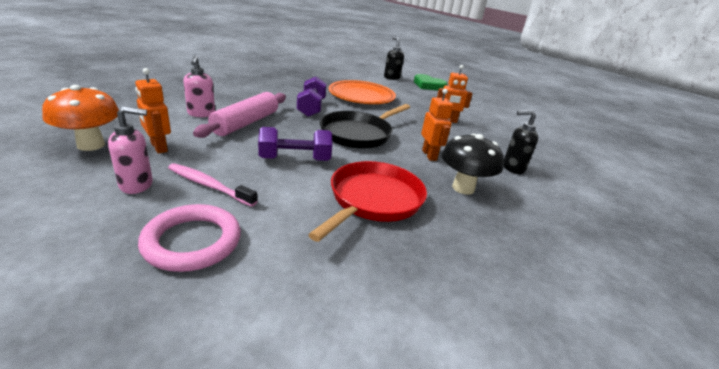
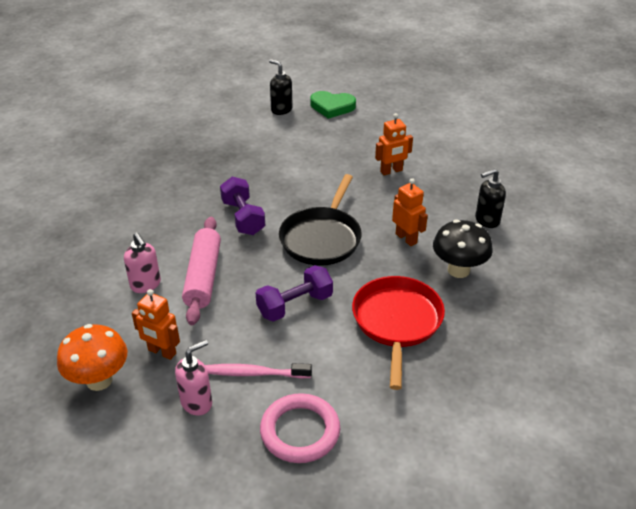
camera: 20 degrees left, 10 degrees up
orange plate [329,80,396,104] -> none

